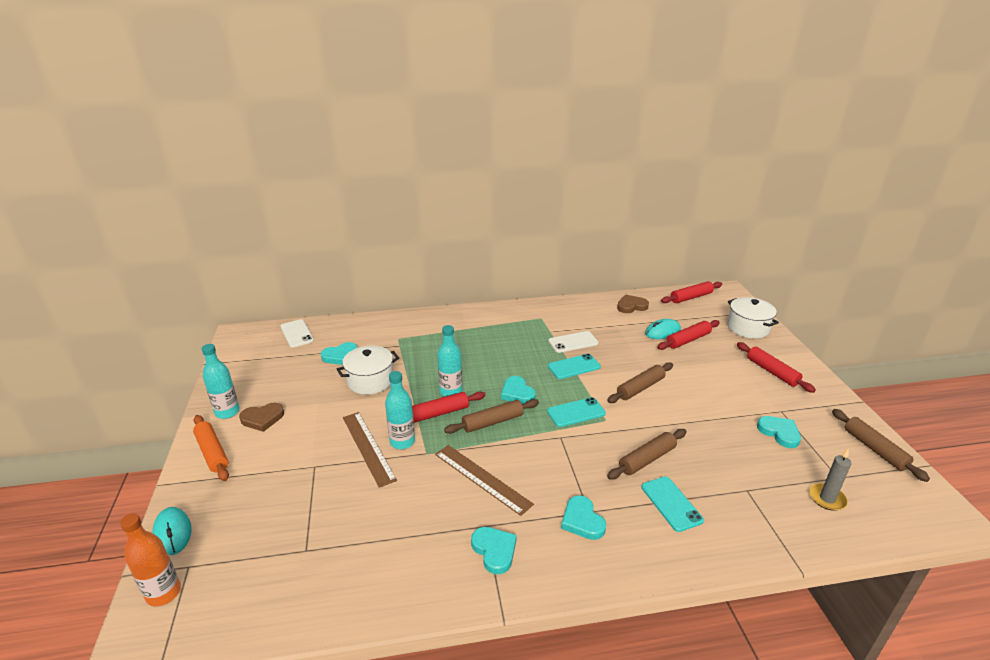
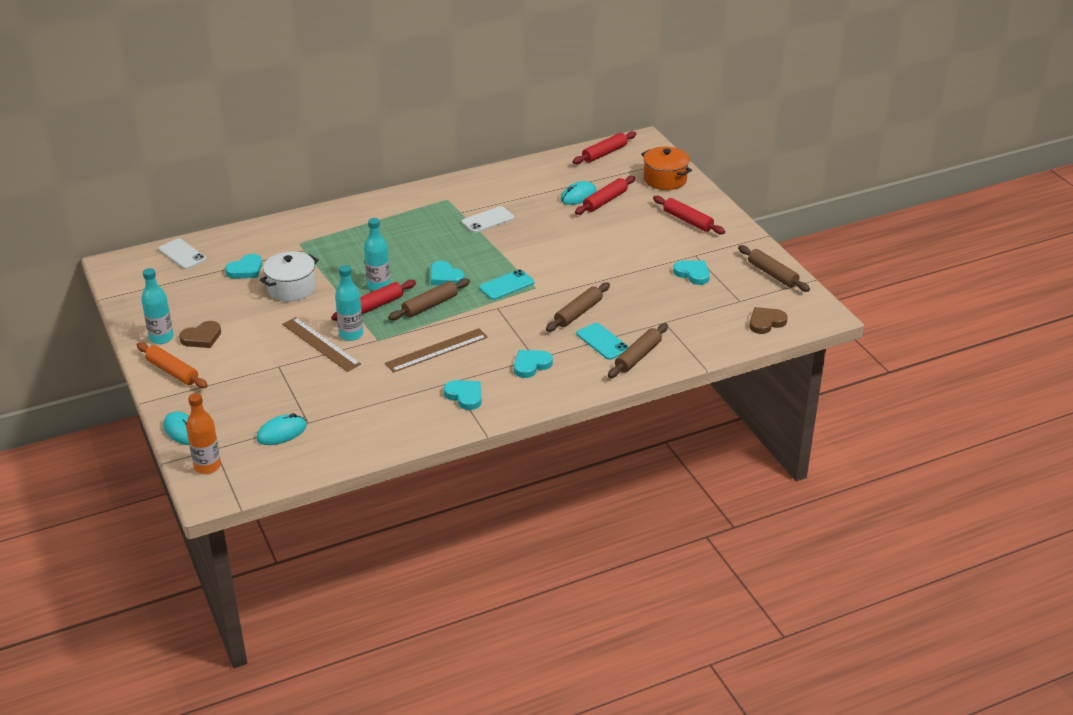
camera: 15 degrees left, 5 degrees up
brown ruler [435,445,534,516] -> brown ruler turned 60 degrees counterclockwise [385,328,488,373]
turquoise phone [548,354,601,379] -> none
turquoise heart [561,495,606,540] -> turquoise heart turned 90 degrees clockwise [514,350,553,378]
brown rolling pin [607,362,673,403] -> brown rolling pin moved to [608,323,668,378]
brown heart [617,295,649,313] -> brown heart moved to [749,307,788,334]
white pot [727,297,779,339] -> orange pot [641,147,692,190]
grey candle [809,449,852,511] -> none
none -> turquoise mouse [256,413,307,445]

